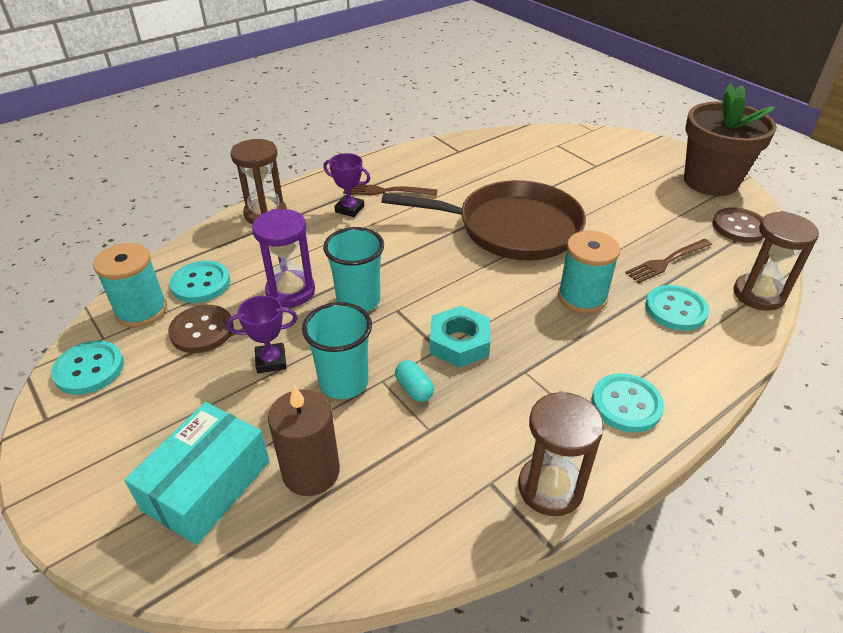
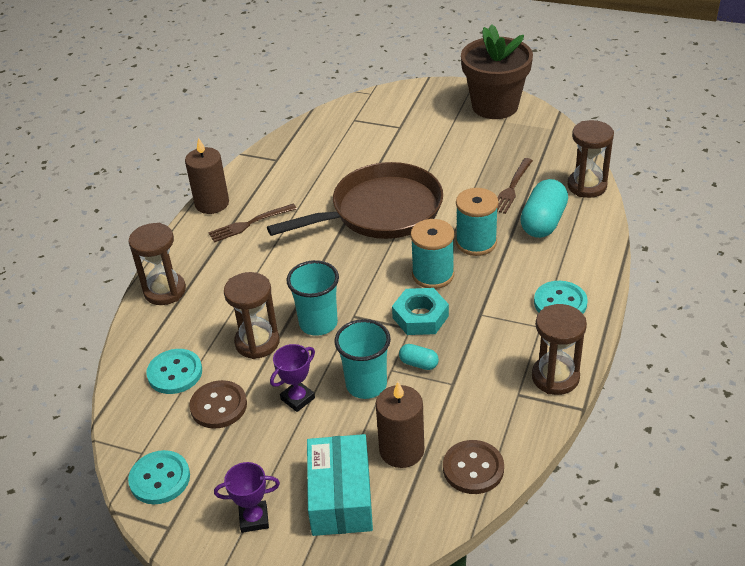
camera: 30 degrees left, 0 degrees up
turquoise spool [93,243,167,328] -> turquoise spool moved to [410,219,454,289]
purple hourglass [252,209,315,307] -> brown hourglass [224,272,280,359]
purple trophy [323,153,370,217] -> purple trophy moved to [214,462,280,533]
turquoise button [645,285,709,331] -> turquoise capsule [520,179,568,238]
brown button [712,207,763,243] -> brown button moved to [443,440,504,494]
none -> brown candle [185,137,229,214]

